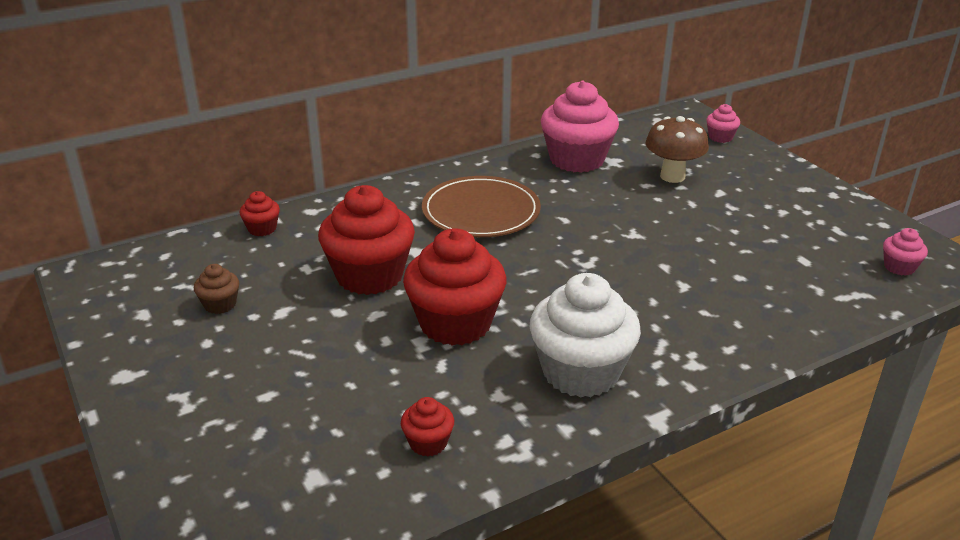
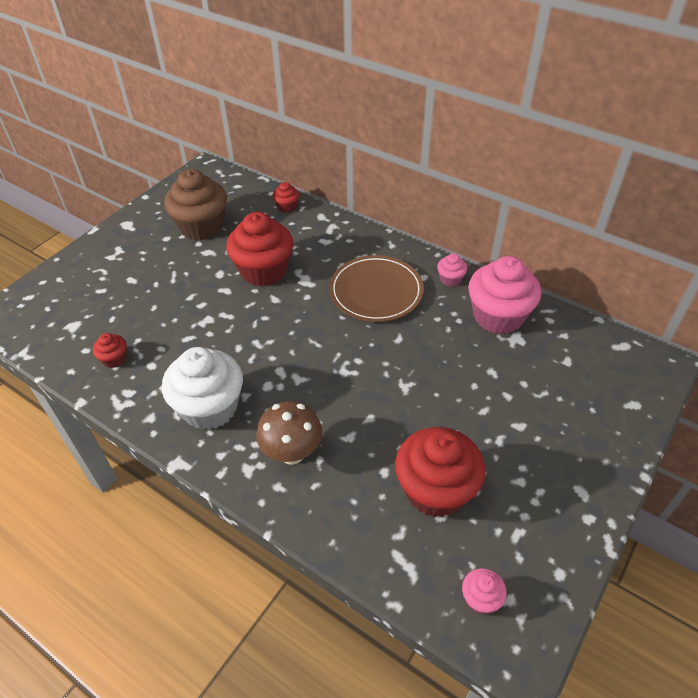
camera: 65 degrees right, 15 degrees up
brown cupcake [194,264,239,314] -> brown cupcake [164,169,227,241], size x2.21
red cupcake [403,228,506,346] -> red cupcake moved to [395,427,486,518]
brown mushroom [645,116,709,183] -> brown mushroom moved to [256,401,322,465]
pink cupcake [706,104,740,143] -> pink cupcake moved to [437,253,467,287]

